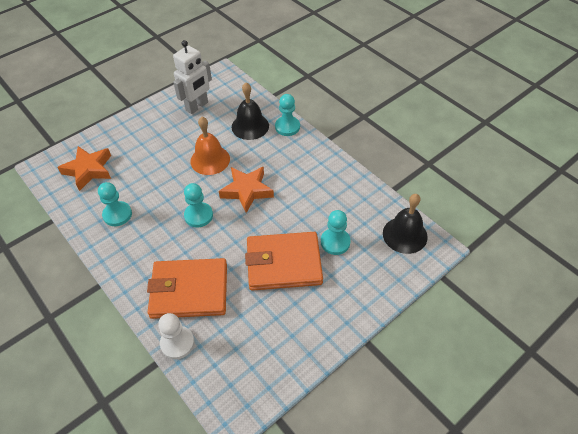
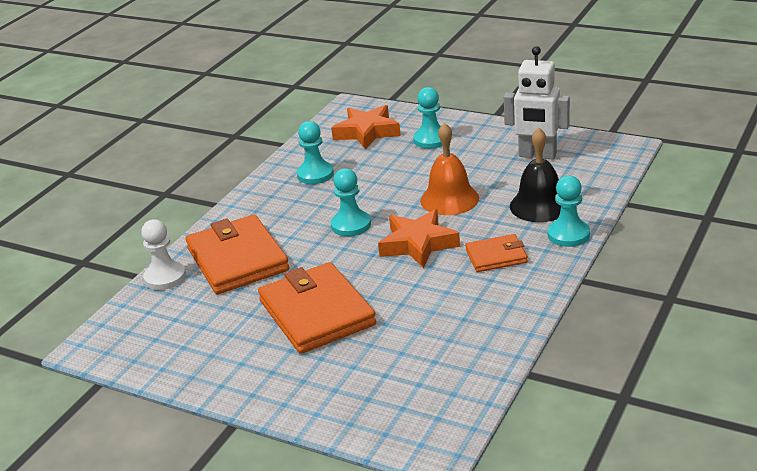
camera: 70 degrees right, 20 degrees down
turquoise pawn [321,210,351,255] -> turquoise pawn moved to [413,87,442,149]
black bell [383,194,428,254] -> none
none -> orange wallet [465,234,528,272]

